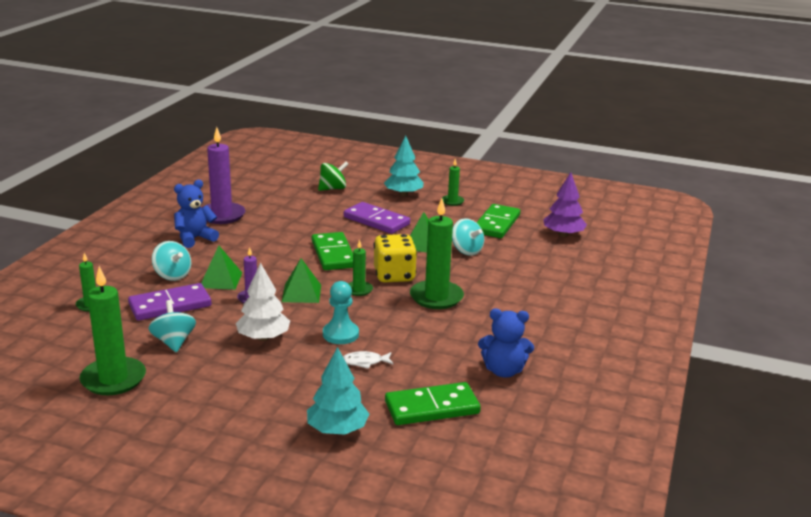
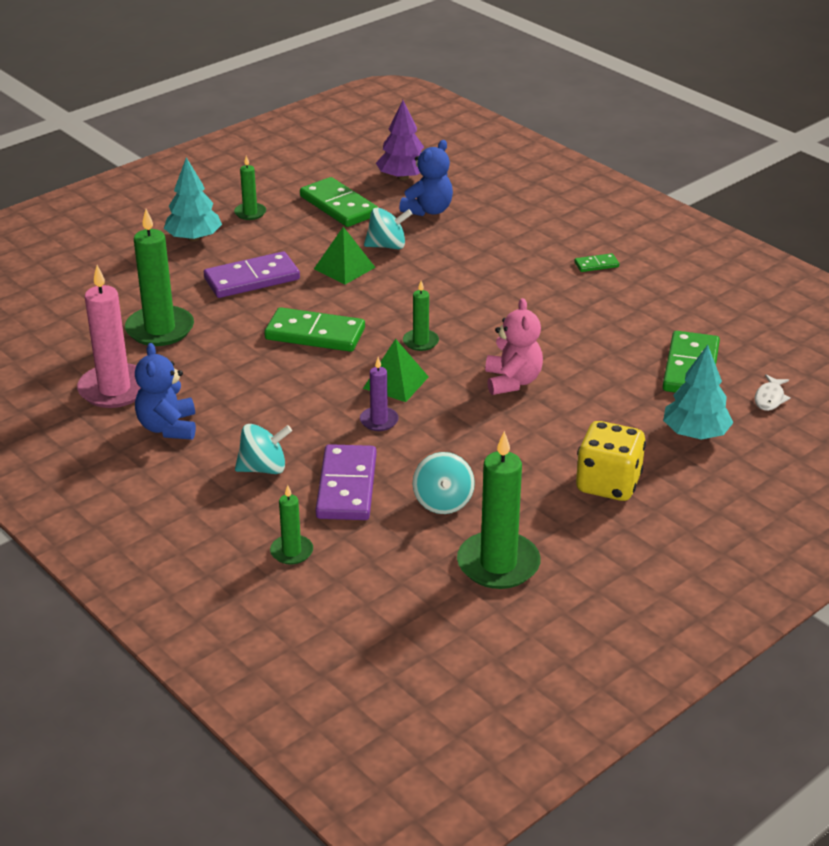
camera: 60 degrees left, 10 degrees up
turquoise spinning top [148,300,196,352] -> turquoise spinning top turned 105 degrees counterclockwise [413,452,475,514]
purple candle [201,127,245,224] -> pink candle [77,265,140,408]
green pyramid [201,246,242,290] -> none
white tree [236,263,290,341] -> none
green spinning top [318,161,349,191] -> none
turquoise pawn [323,281,359,344] -> pink teddy bear [485,298,543,395]
white fish [343,351,394,369] -> white fish moved to [755,374,791,411]
yellow dice [374,234,417,283] -> yellow dice moved to [576,421,646,501]
green candle [410,198,464,309] -> green candle moved to [125,209,194,346]
blue teddy bear [478,309,534,377] -> blue teddy bear moved to [399,140,453,216]
none -> green domino [574,253,619,272]

